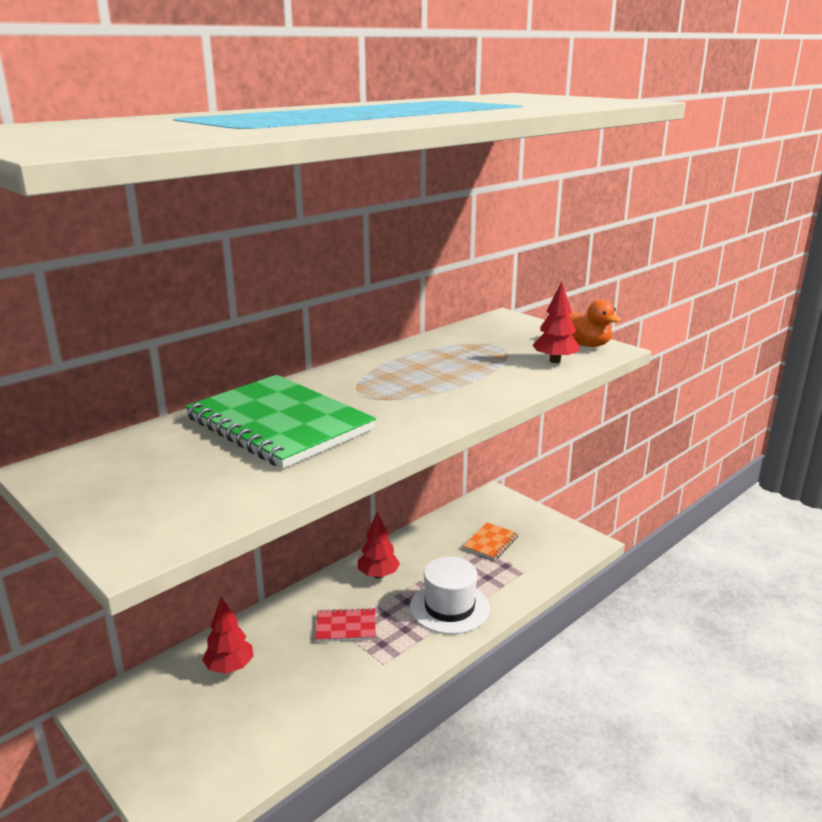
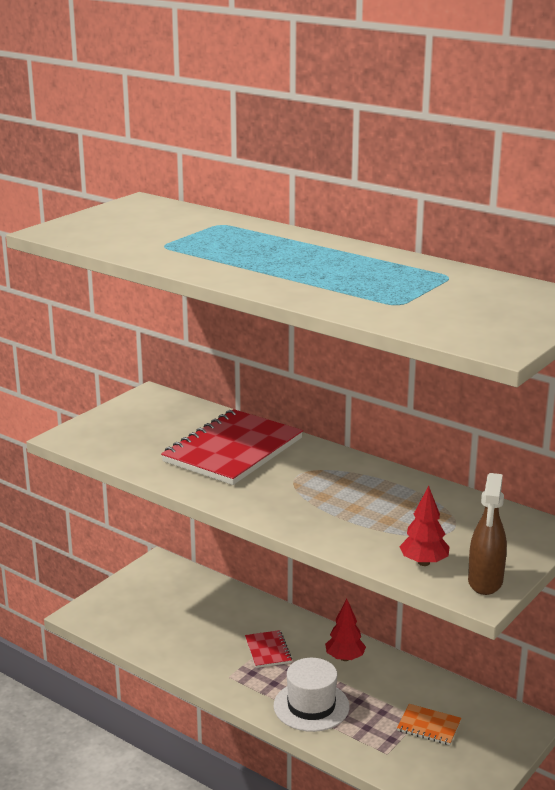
camera: 80 degrees right, 0 degrees up
green notebook [185,375,376,469] -> red notebook [161,409,303,485]
red tree [202,597,254,674] -> none
orange duck [569,299,621,347] -> brown spray bottle [468,473,507,595]

